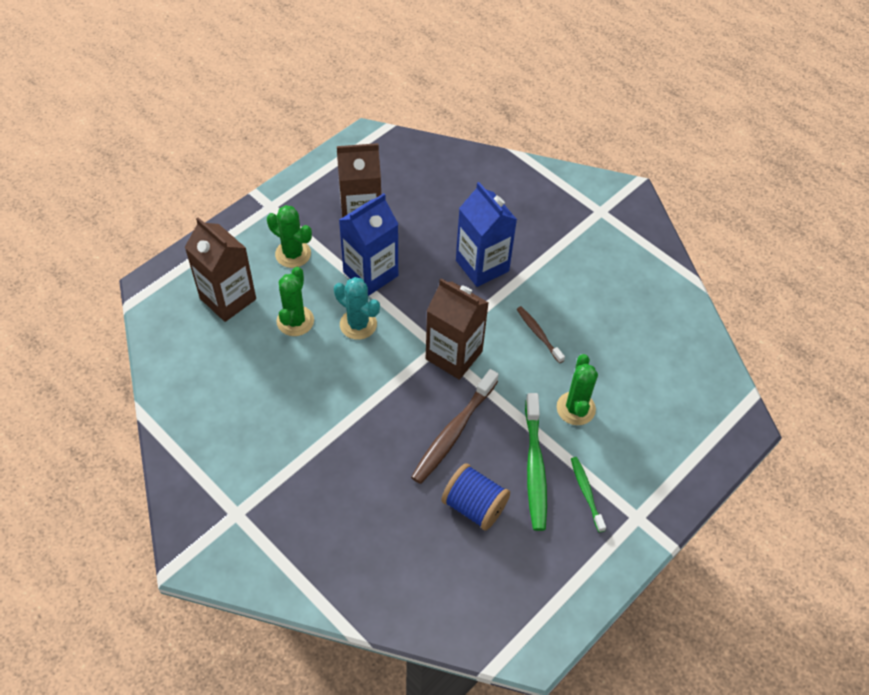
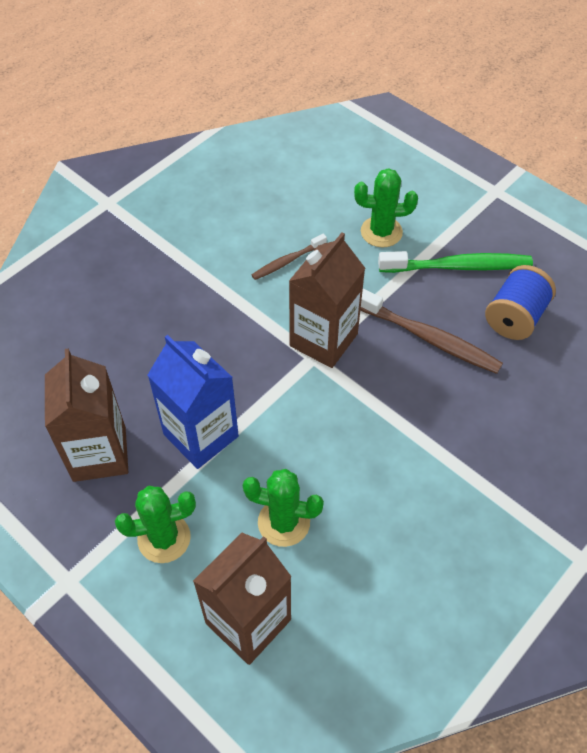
camera: 90 degrees left, 0 degrees up
green cactus [267,205,312,268] -> green cactus turned 45 degrees clockwise [115,486,196,563]
turquoise cactus [334,277,380,340] -> none
blue carton [456,182,517,287] -> none
green toothbrush [571,457,606,532] -> none

